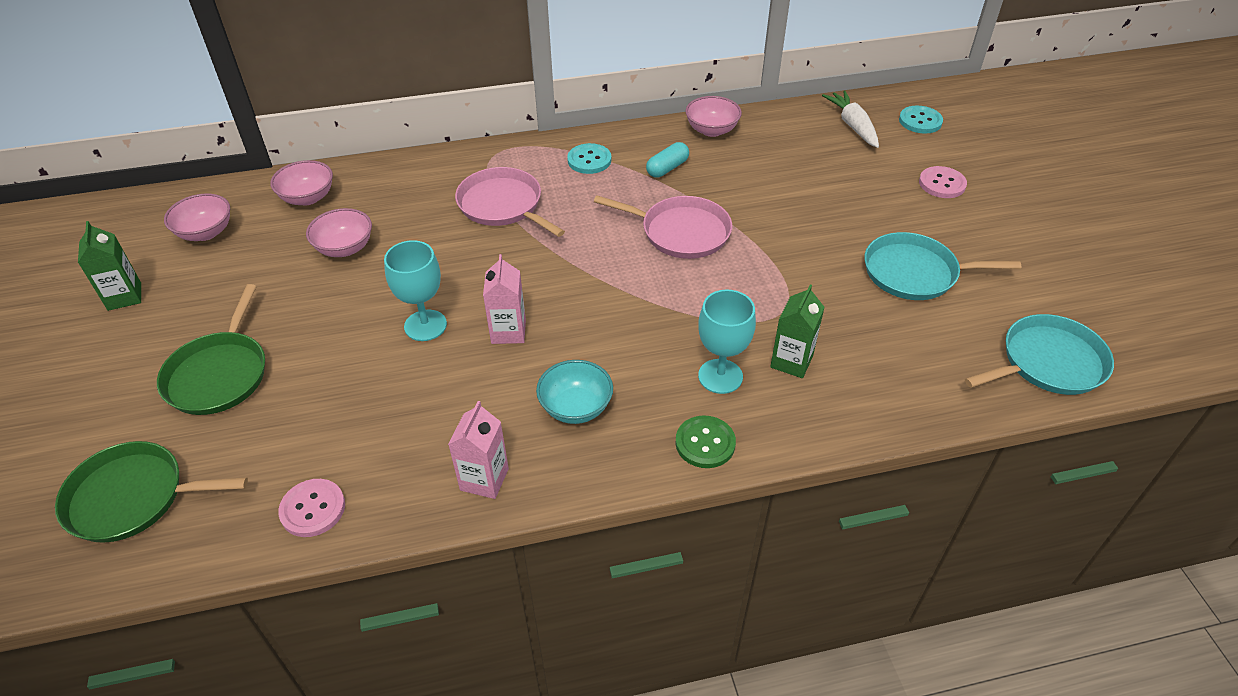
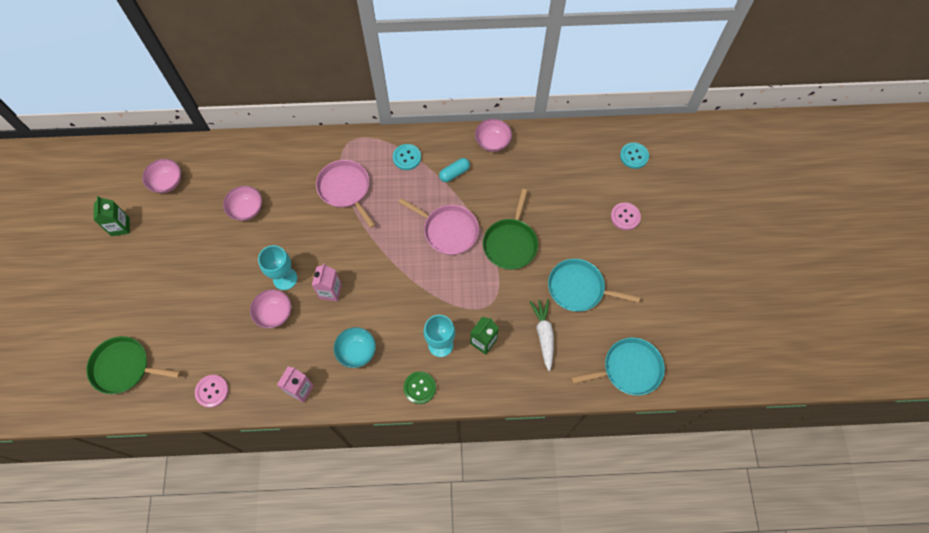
camera: 10 degrees right, 20 degrees up
green pan [157,284,265,415] -> green pan moved to [483,189,538,270]
pink bowl [270,160,333,205] -> pink bowl moved to [250,289,291,328]
white carrot [822,90,879,148] -> white carrot moved to [529,299,554,371]

